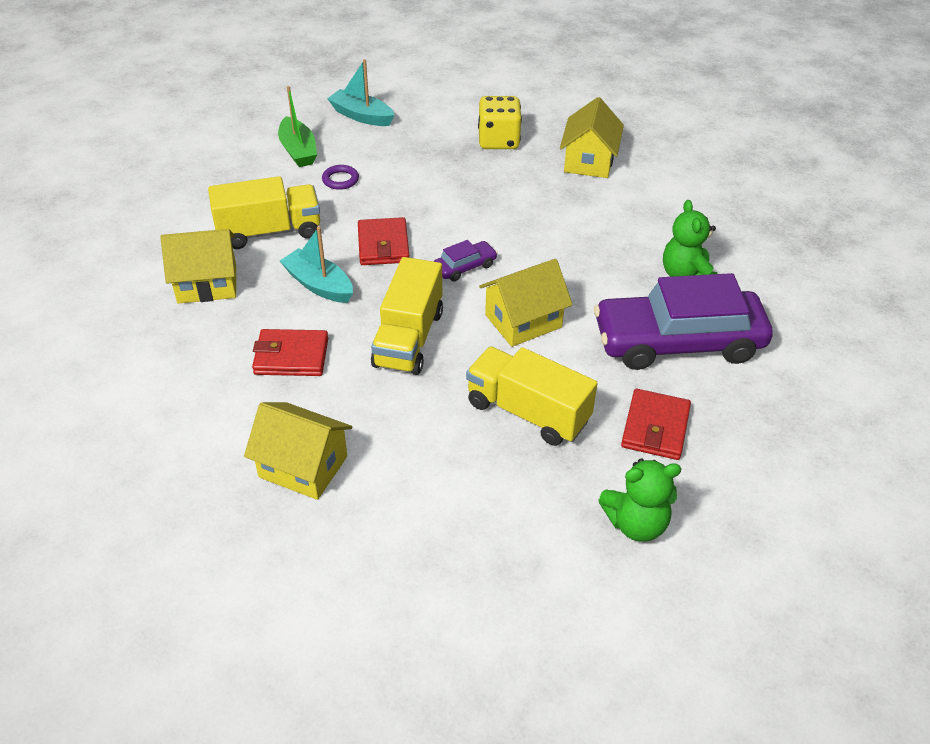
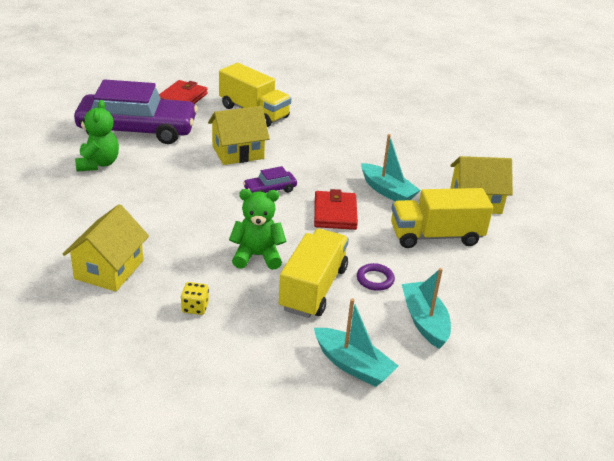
camera: 175 degrees left, 10 degrees down
yellow house [244,402,352,500] -> none
red wallet [252,329,328,376] -> none
green boat [278,86,317,167] -> turquoise boat [402,268,451,349]
yellow truck [371,257,443,375] -> yellow truck moved to [279,229,349,318]
yellow dice [478,96,522,149] -> yellow dice [181,282,209,315], size x0.51
green teddy bear [598,459,681,542] -> green teddy bear moved to [229,189,286,270]

